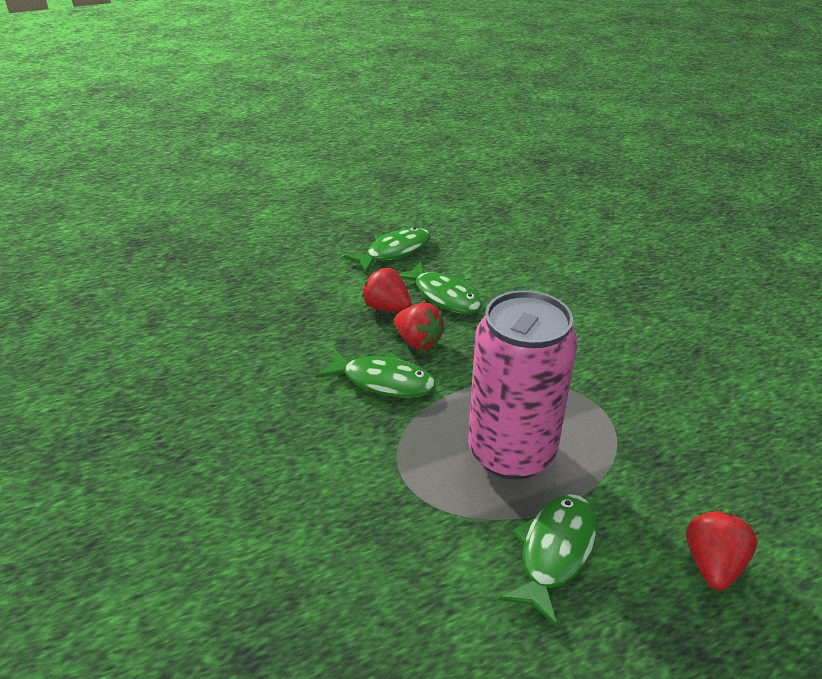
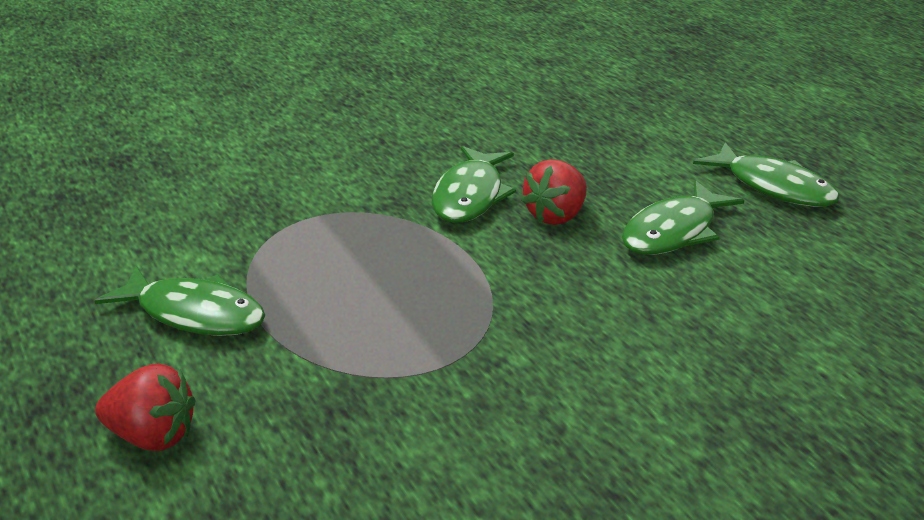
camera: 85 degrees right, 5 degrees down
red strawberry [362,268,412,312] -> none
pink can [468,290,578,480] -> none

